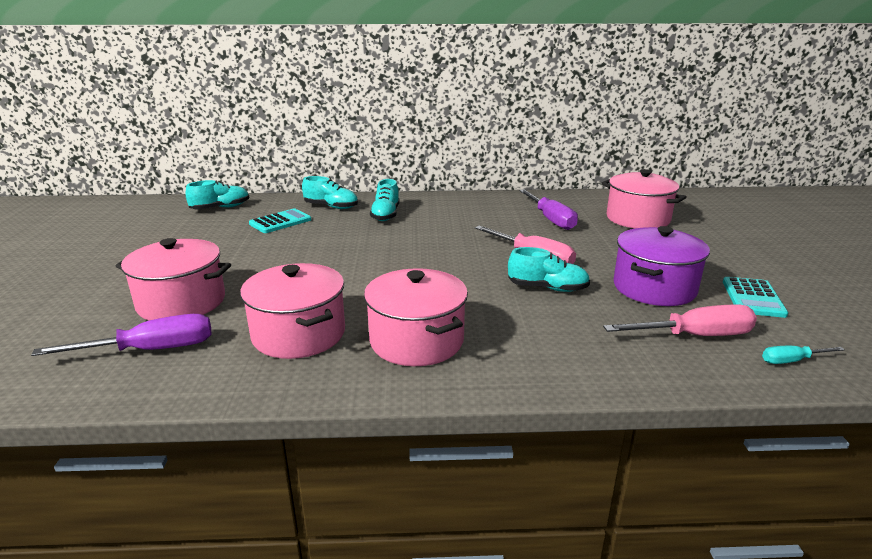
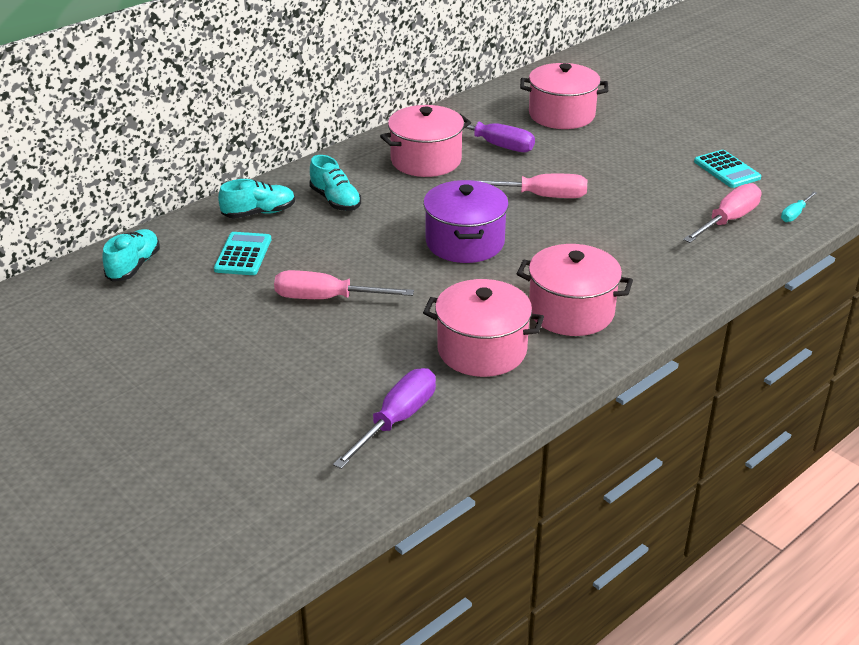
camera: 40 degrees left, 10 degrees up
pink pot [116,238,231,320] -> pink pot moved to [380,105,471,177]
turquoise shoe [508,247,590,292] -> none
purple pot [613,226,710,306] -> purple pot moved to [423,180,509,263]
none -> pink screwdriver [274,270,414,299]

